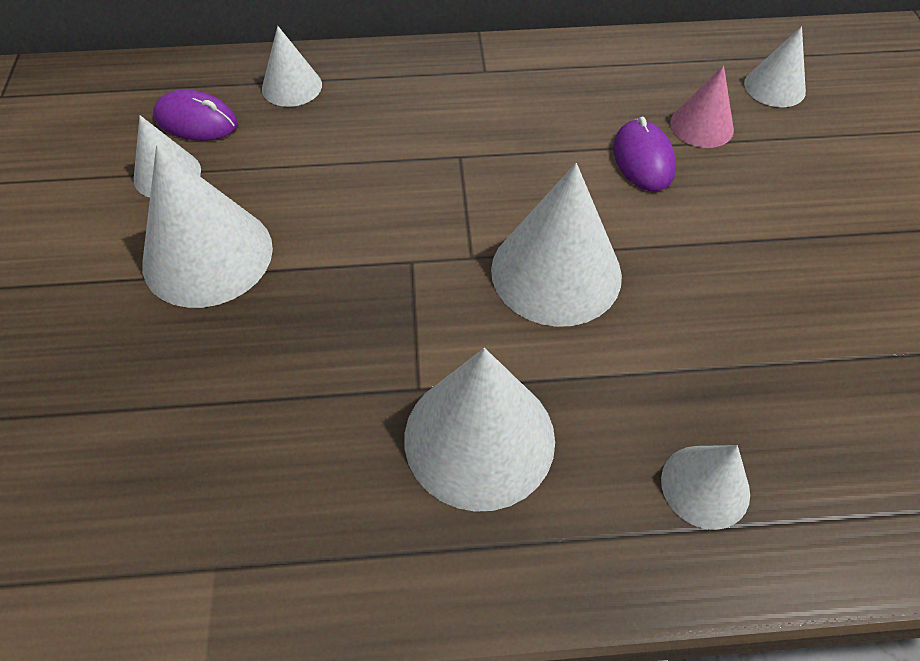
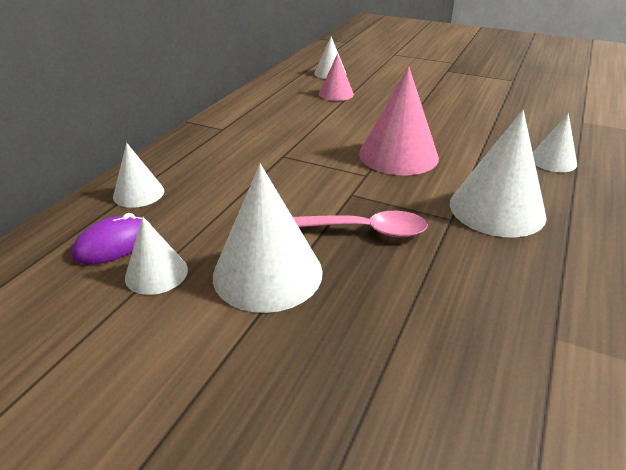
camera: 60 degrees left, 20 degrees down
white cone [491,163,622,327] -> pink cone [359,66,439,175]
purple mouse [613,117,676,191] -> none
none -> pink spoon [293,211,428,238]

